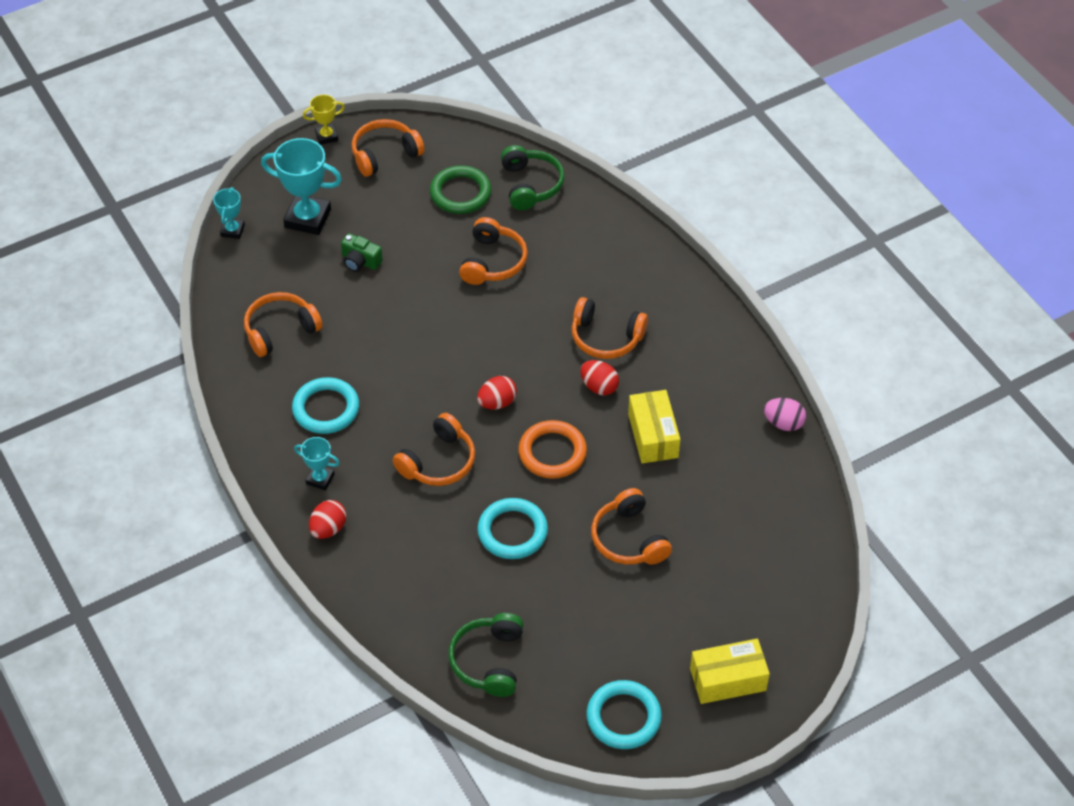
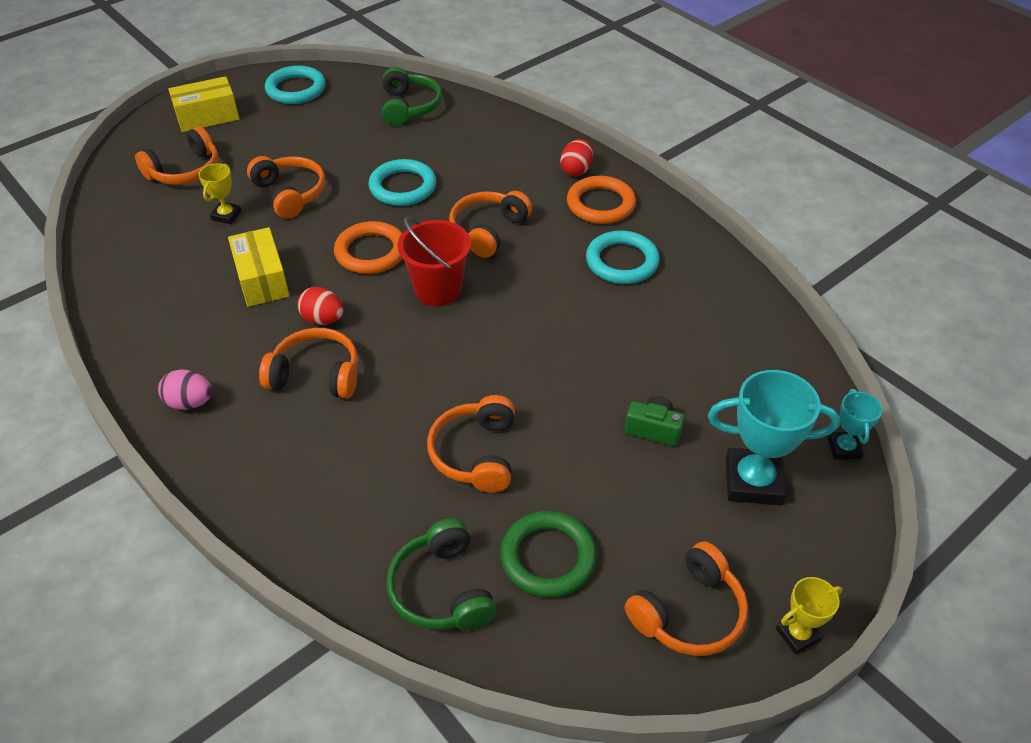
camera: 170 degrees right, 5 degrees down
orange headphones [244,292,323,357] -> orange headphones moved to [135,126,219,185]
turquoise trophy [294,437,339,490] -> orange ring [567,176,636,224]
red egg [477,376,517,410] -> red bucket [398,217,471,306]
pink egg [764,398,806,431] -> pink egg moved to [158,369,212,410]
none -> yellow trophy [198,163,241,224]

